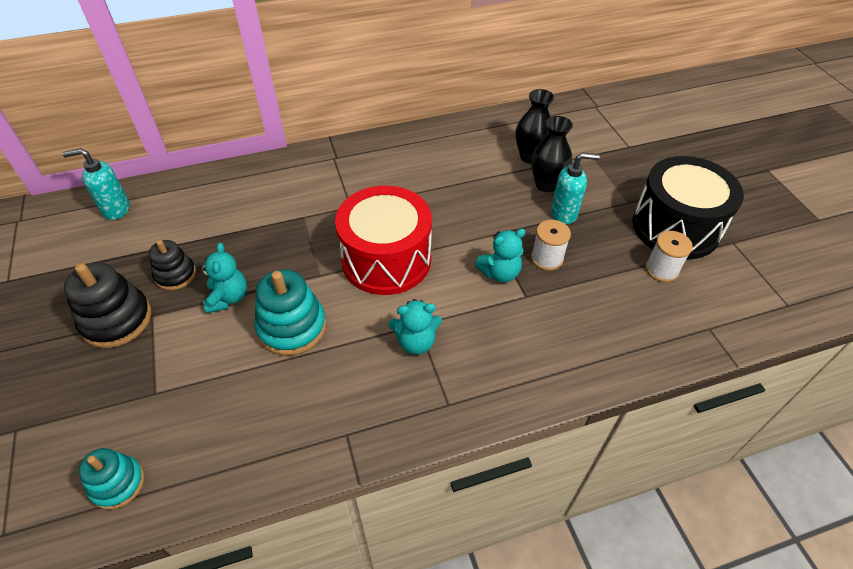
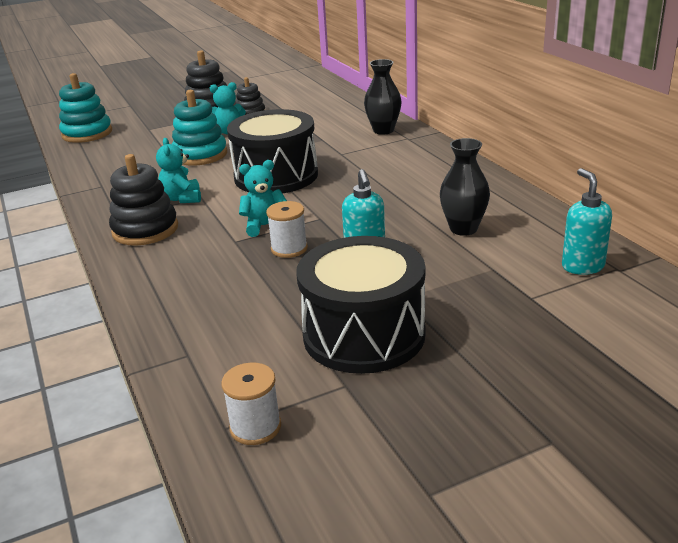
camera: 85 degrees right, 20 degrees down
turquoise soap dispenser [62,148,130,220] -> turquoise soap dispenser moved to [562,168,612,275]
turquoise stacking toy [79,448,144,510] -> turquoise stacking toy [59,73,112,143], size x1.59
red drum [335,186,432,295] -> black drum [227,109,318,194]
turquoise teddy bear [475,229,526,282] -> turquoise teddy bear turned 105 degrees clockwise [239,160,287,237]
black vase [531,116,573,192] -> black vase moved to [364,59,402,135]
white spool [645,231,693,282] -> white spool moved to [221,363,281,445]
none -> black stacking toy [109,154,178,246]

